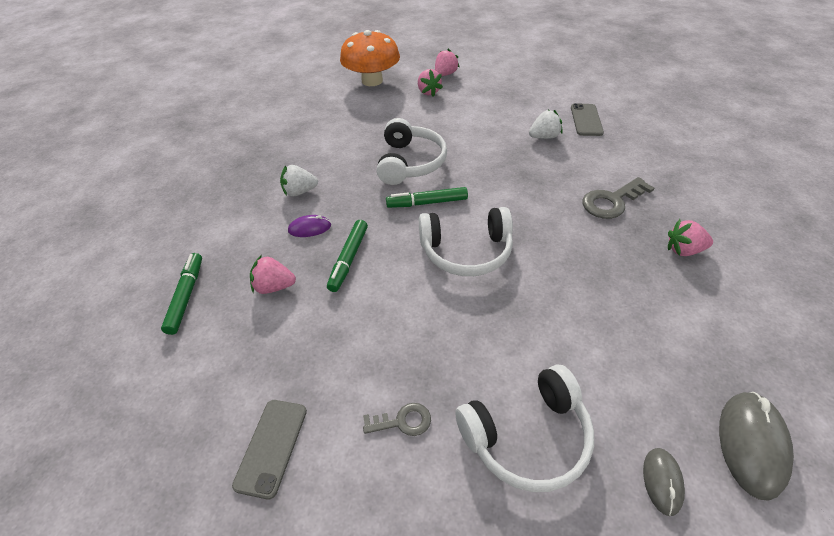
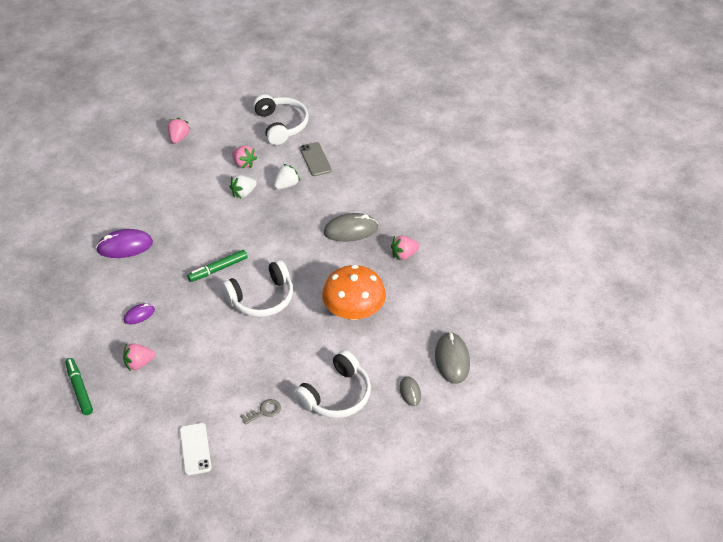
camera: 25 degrees left, 0 degrees up
grey phone [232,400,307,499] -> white phone [180,423,212,475]
white strawberry [280,165,318,197] -> white strawberry moved to [230,175,257,198]
green marker [327,220,368,292] -> none
orange mushroom [340,30,400,86] -> orange mushroom moved to [322,265,386,320]
white headphones [377,118,447,185] -> white headphones moved to [253,94,309,145]
pink strawberry [418,69,443,97] -> pink strawberry moved to [232,146,257,168]
grey key [583,177,654,219] -> grey mouse [324,213,378,242]
none -> purple mouse [96,229,153,258]

